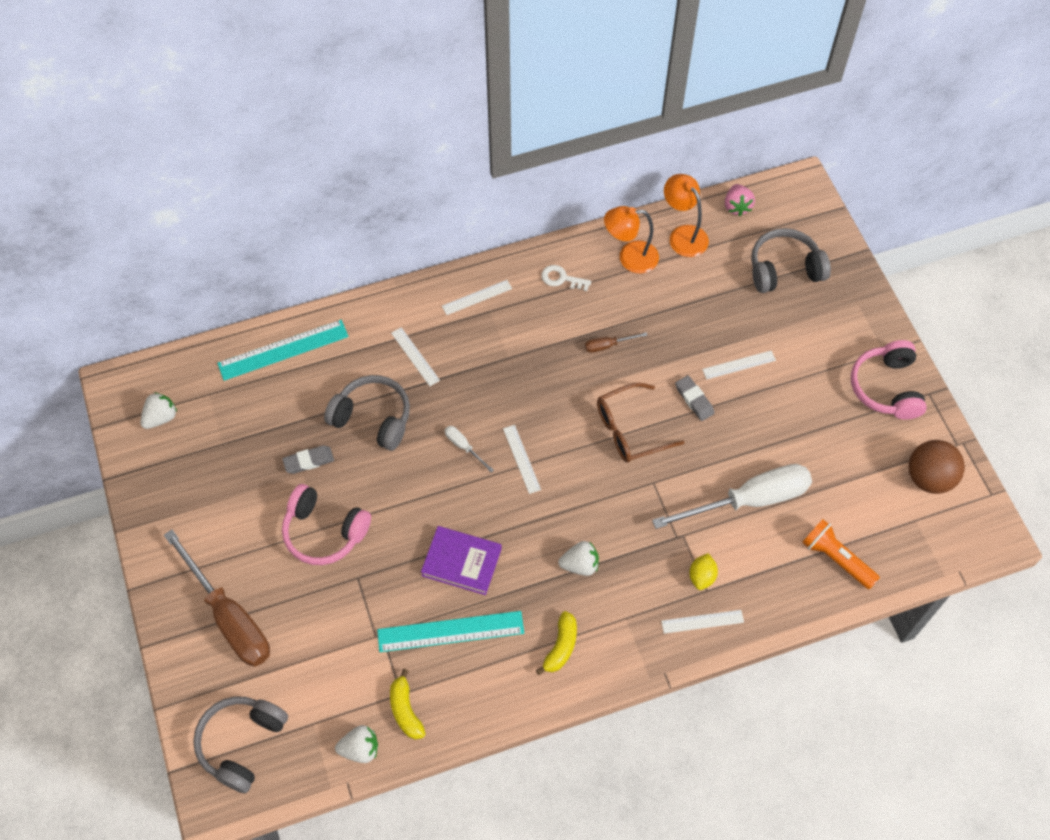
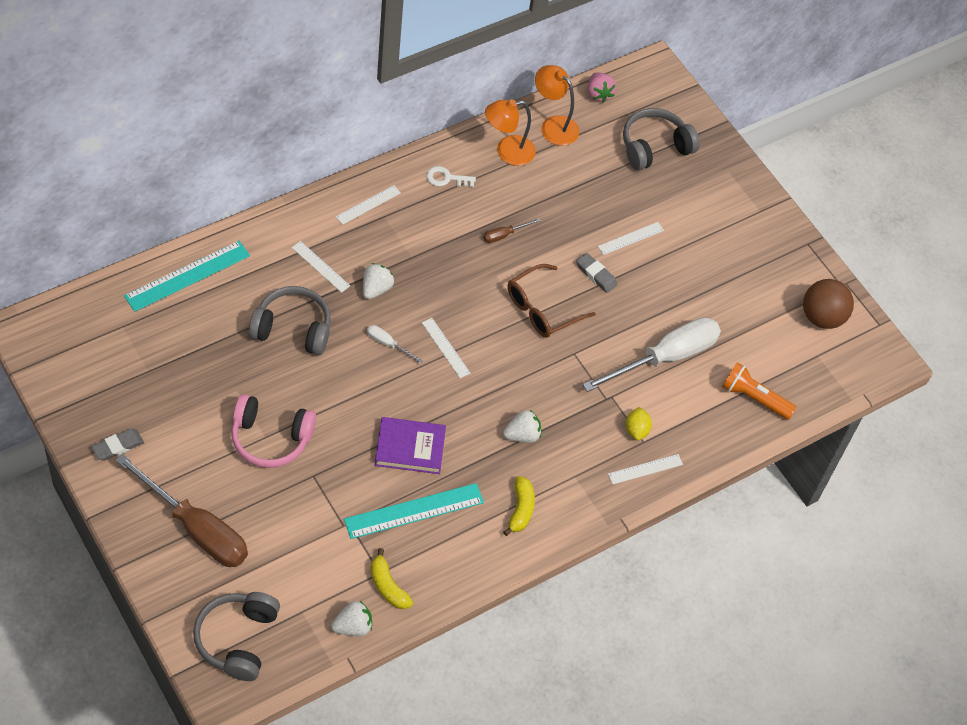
camera: 20 degrees left, 5 degrees down
white strawberry [140,392,177,429] -> white strawberry moved to [363,263,394,299]
grey eraser [282,445,334,474] -> grey eraser moved to [91,429,144,461]
pink headphones [851,340,927,420] -> none

